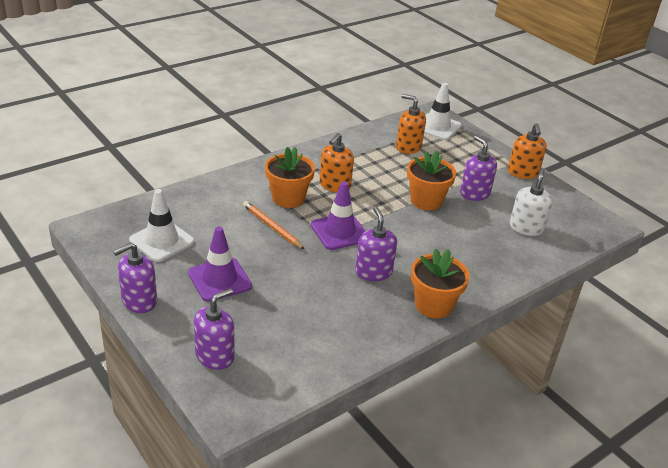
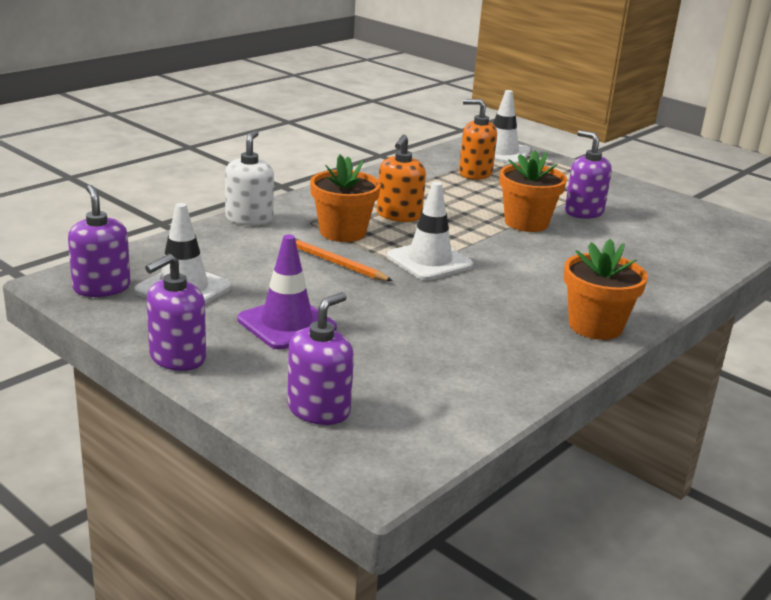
camera: 10 degrees left, 10 degrees down
purple traffic cone [311,182,365,250] -> white traffic cone [387,182,473,281]
purple soap dispenser [355,207,397,281] -> purple soap dispenser moved to [68,185,131,297]
orange soap dispenser [508,123,547,179] -> none
white soap dispenser [510,168,552,236] -> white soap dispenser moved to [225,130,274,226]

